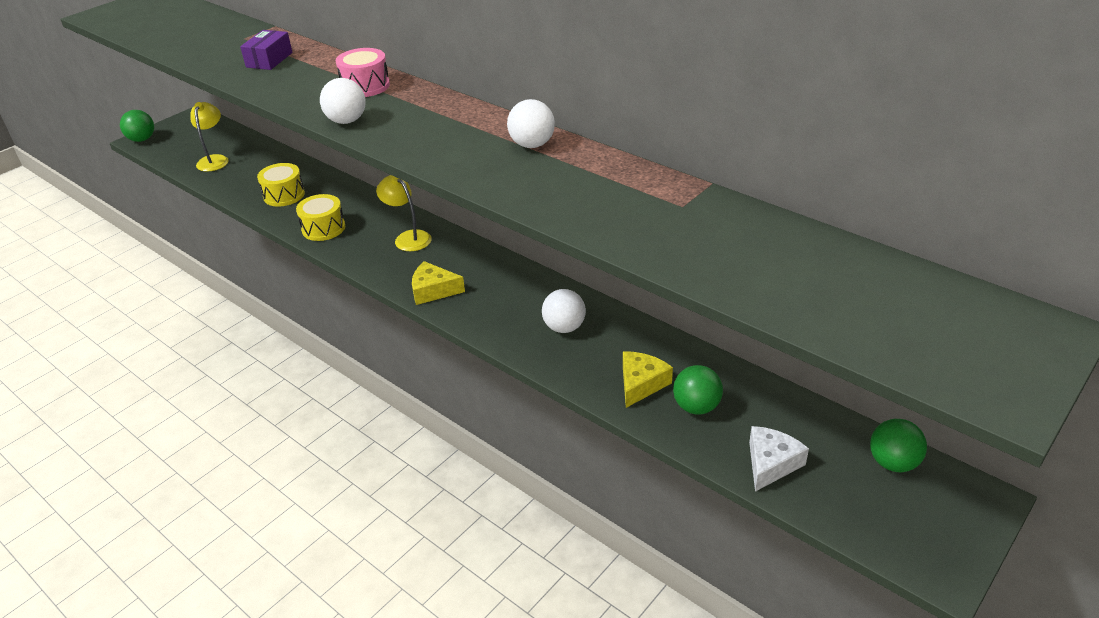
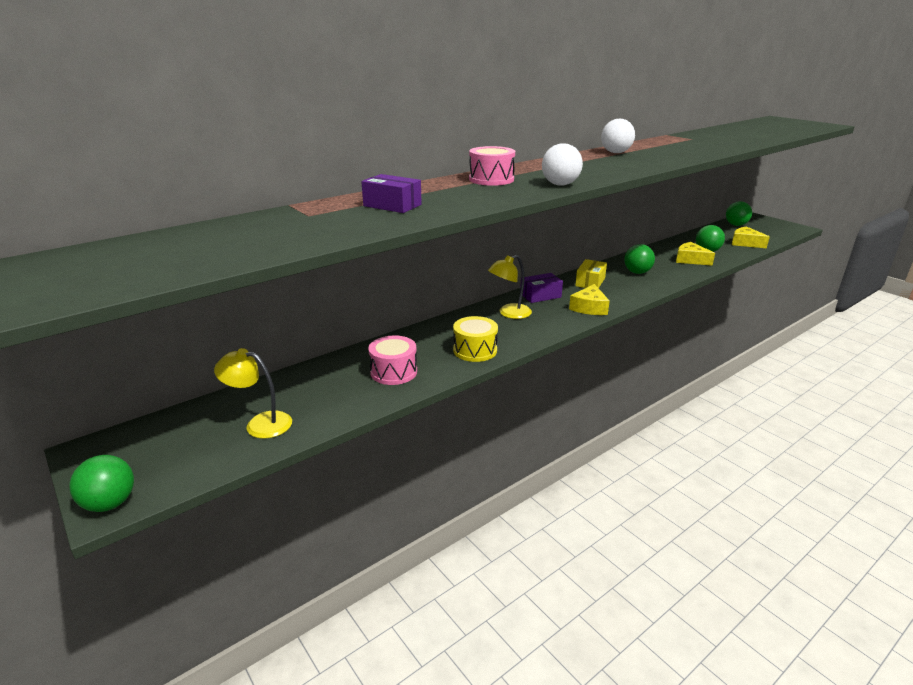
camera: 80 degrees left, 10 degrees down
yellow drum [257,163,305,207] -> pink drum [368,335,417,385]
white ball [542,289,586,333] -> green ball [624,244,655,274]
white cheese [749,426,809,492] -> yellow cheese [732,226,770,248]
none -> purple box [520,273,563,303]
none -> yellow box [575,259,607,288]

